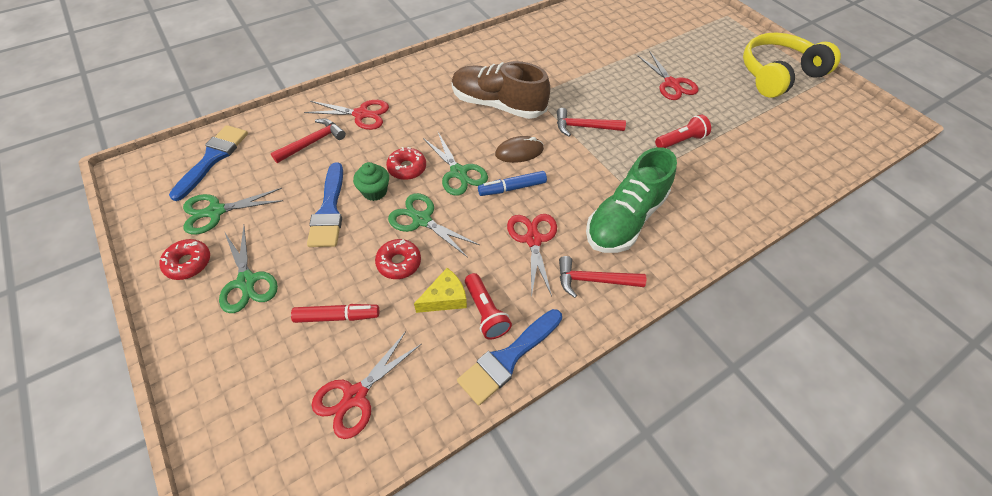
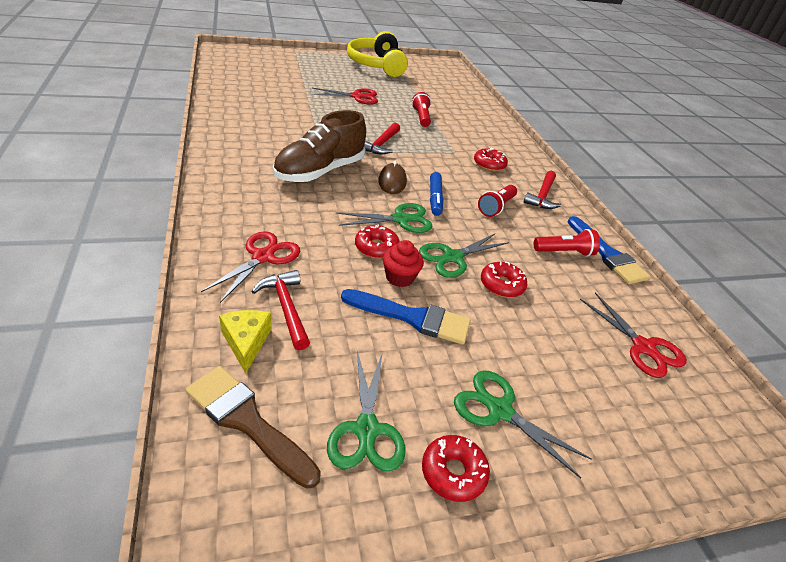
camera: 75 degrees left, 15 degrees down
blue brush [169,125,248,201] -> brown brush [186,366,321,489]
green scissors [219,226,278,313] -> green scissors turned 135 degrees counterclockwise [454,370,591,479]
red marker [291,304,379,323] -> none
green cupcake [353,162,389,201] -> red cupcake [383,240,424,287]
yellow cheese [414,268,467,313] -> yellow cheese moved to [219,310,271,374]
red scissors [507,214,557,298] -> red flashlight [478,185,517,217]
green shoe [586,147,677,253] -> red donut [474,148,508,171]

